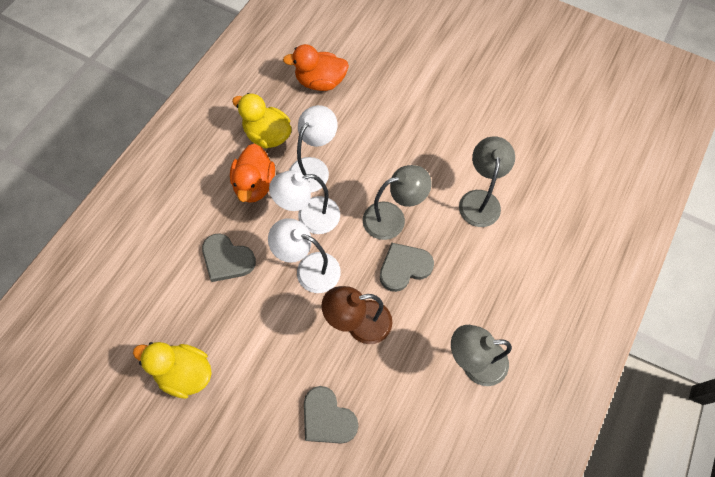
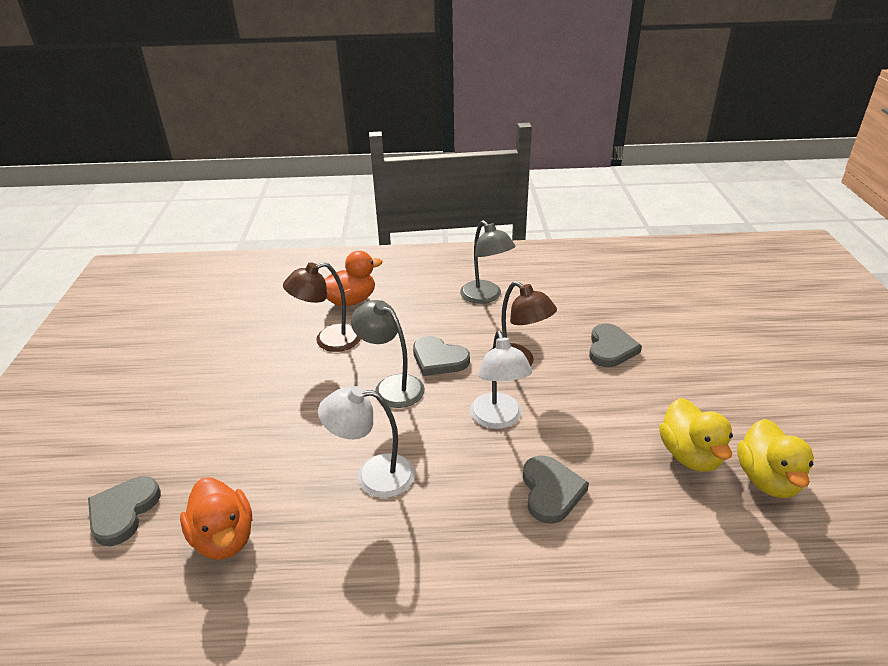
camera: 120 degrees left, 30 degrees down
orange duck [230,144,275,203] -> orange duck moved to [325,251,383,306]
yellow duck [232,93,292,149] -> yellow duck moved to [737,419,814,498]
white lamp [269,171,340,234] -> none
grey lamp [459,136,515,227] -> brown lamp [283,262,361,352]
none -> grey heart [88,476,161,546]

